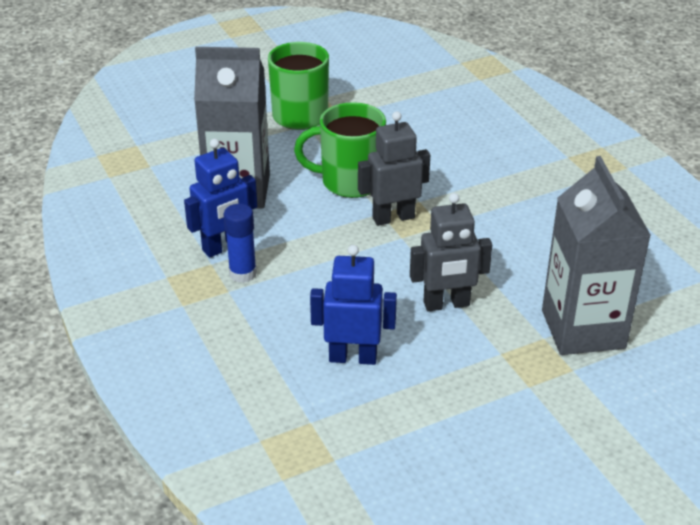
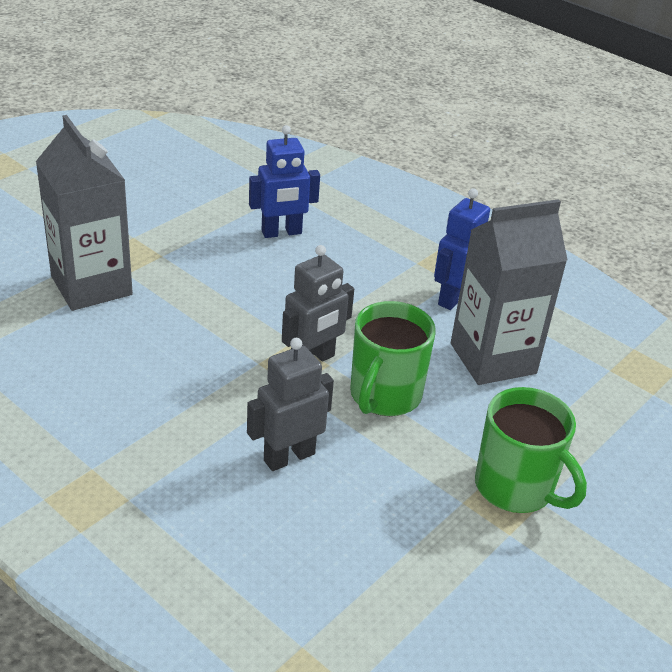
camera: 155 degrees right, 0 degrees up
blue glue stick [224,204,257,283] -> none
green mug [294,102,386,198] -> green mug turned 135 degrees clockwise [350,301,436,416]
grey robot [410,193,492,311] -> grey robot moved to [247,338,334,471]

